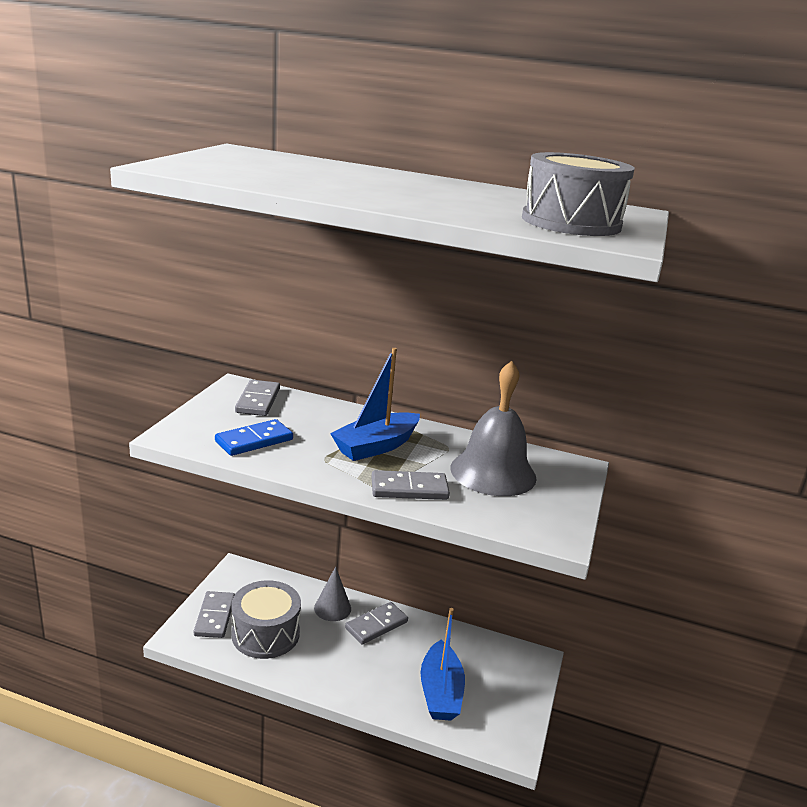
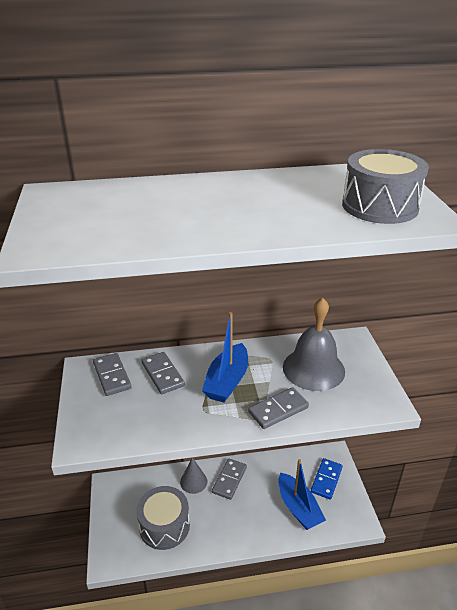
camera: 25 degrees left, 10 degrees up
grey domino [194,591,235,638] -> grey domino moved to [141,352,185,394]
blue domino [215,419,293,456] -> blue domino moved to [311,458,343,500]

